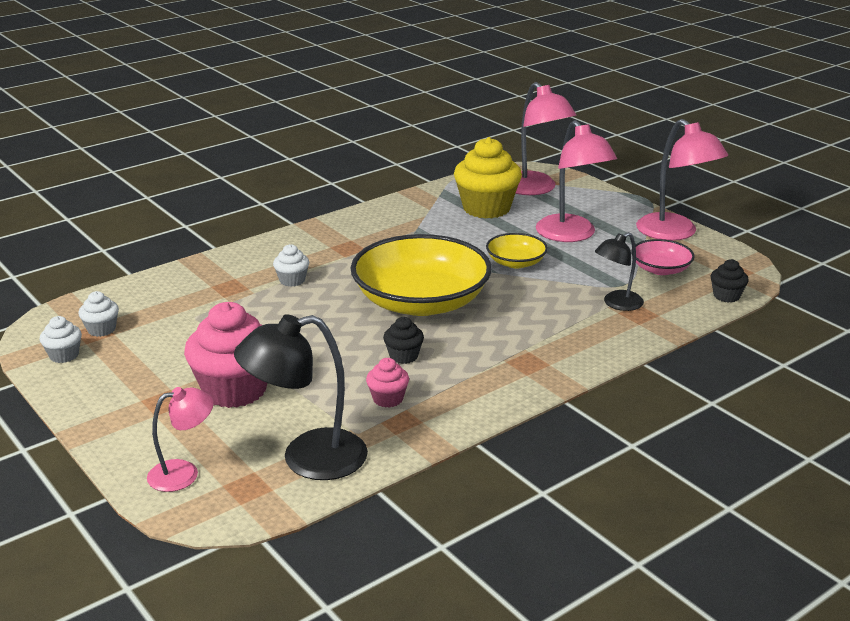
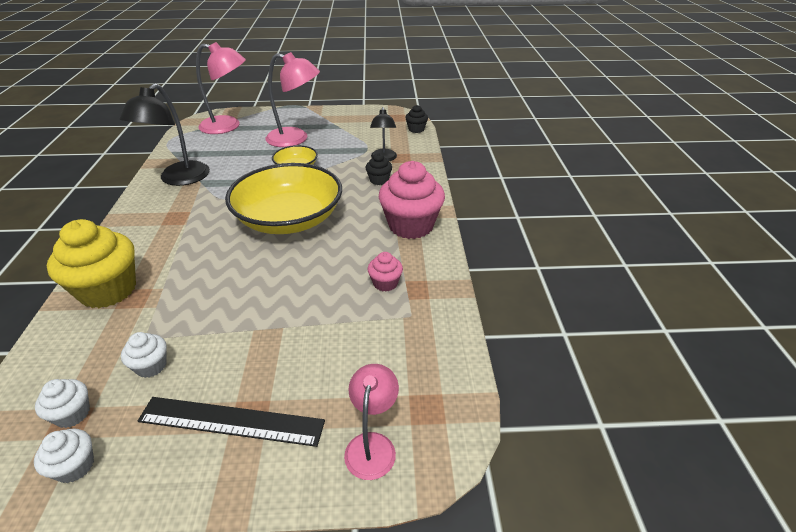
camera: 55 degrees left, 10 degrees up
pink cupcake [184,302,267,408] -> pink cupcake moved to [379,161,445,239]
black lamp [234,314,368,480] -> black lamp moved to [119,83,210,186]
white cupcake [273,244,309,287] -> white cupcake moved to [121,332,167,378]
black cupcake [383,317,424,364] -> black cupcake moved to [365,153,392,185]
yellow cupcake [454,137,522,219] -> yellow cupcake moved to [47,219,136,308]
pink bowl [631,239,695,275] -> none
pink lamp [636,119,728,241] -> none
none -> black ruler [138,397,325,447]

